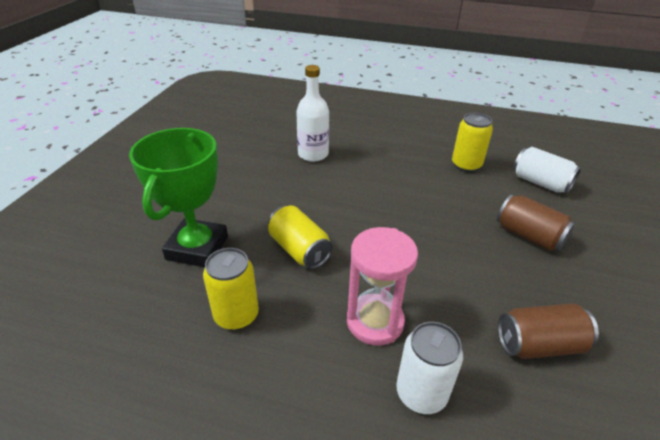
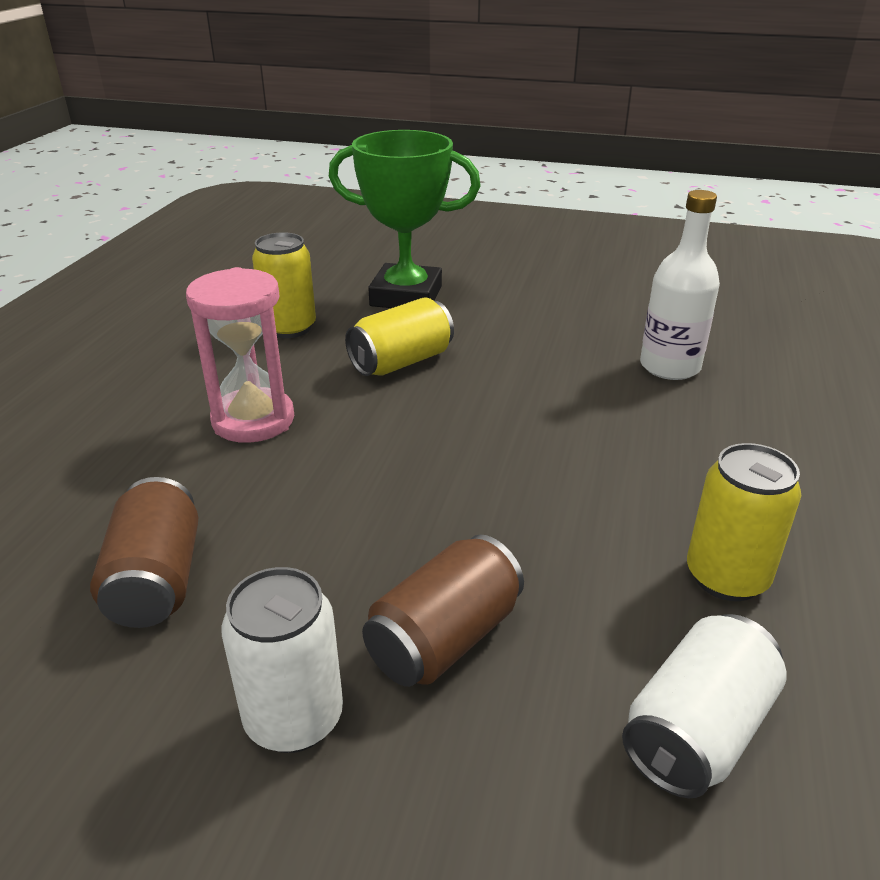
camera: 90 degrees right, 5 degrees down
white can [396,322,463,414] -> white can moved to [221,567,343,753]

